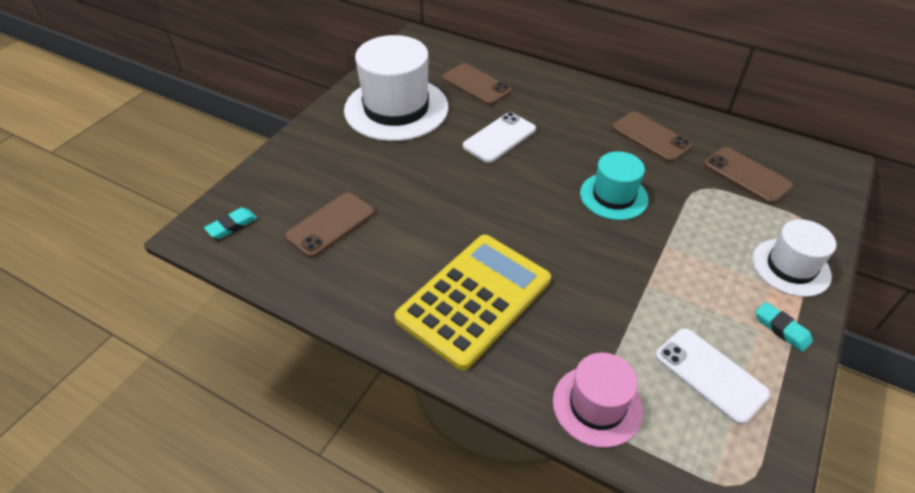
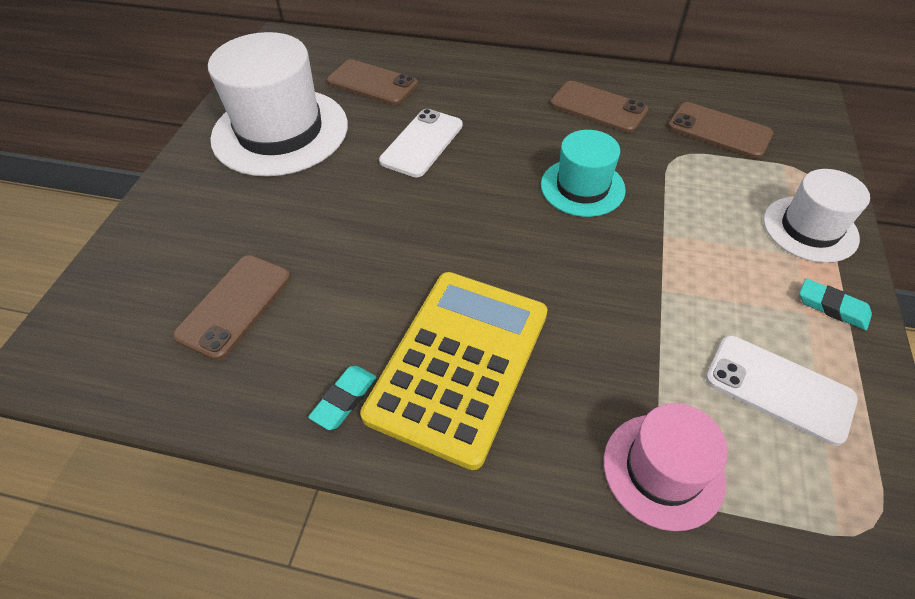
camera: 15 degrees left, 5 degrees up
turquoise eraser [204,207,257,239] -> turquoise eraser moved to [308,366,377,430]

